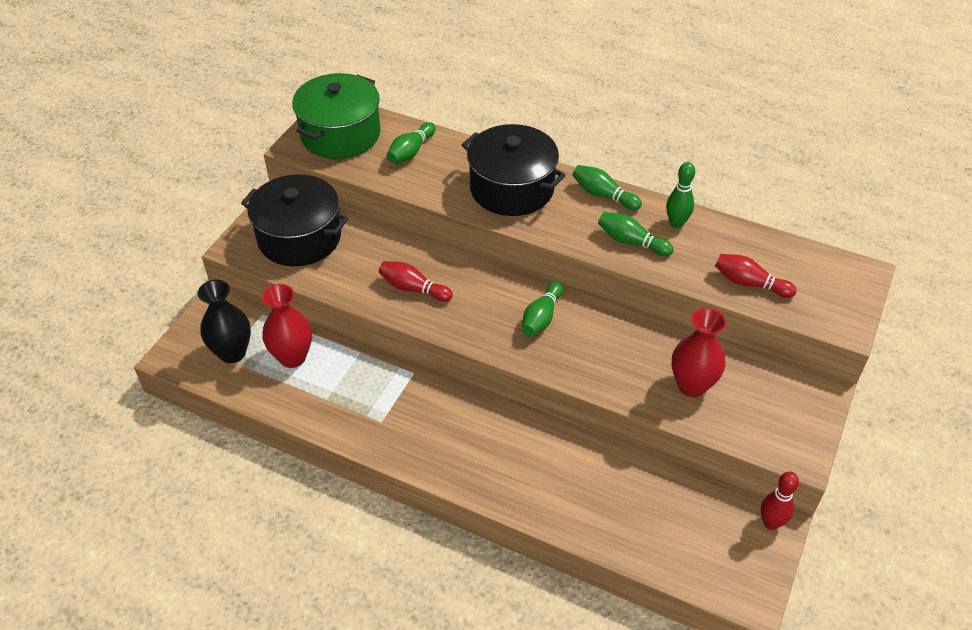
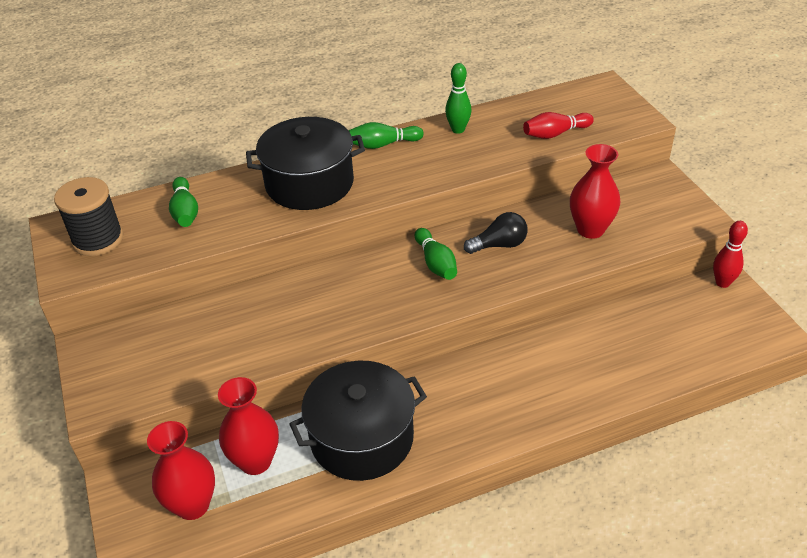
camera: 45 degrees left, 5 degrees down
black vase [198,280,251,363] -> red vase [147,421,215,520]
black pot [241,174,348,266] -> black pot moved to [289,361,427,481]
green pot [292,73,381,159] -> black spool [54,177,124,256]
red bowling pin [379,261,453,302] -> none
green bowling pin [598,212,674,256] -> none
none -> black light bulb [464,212,528,254]

